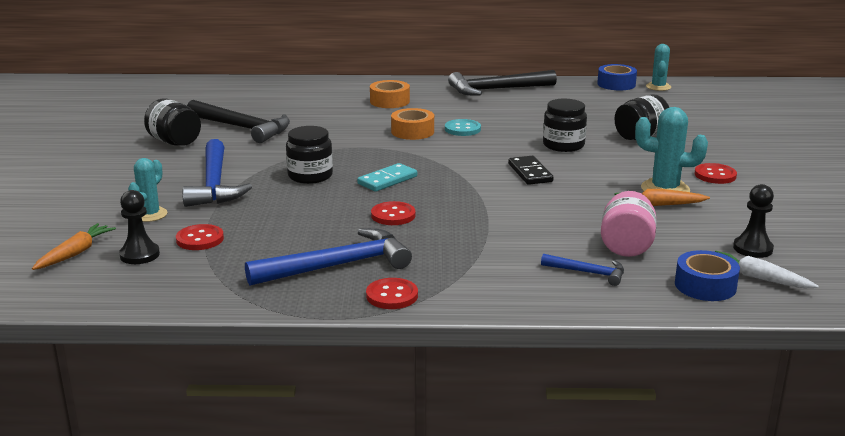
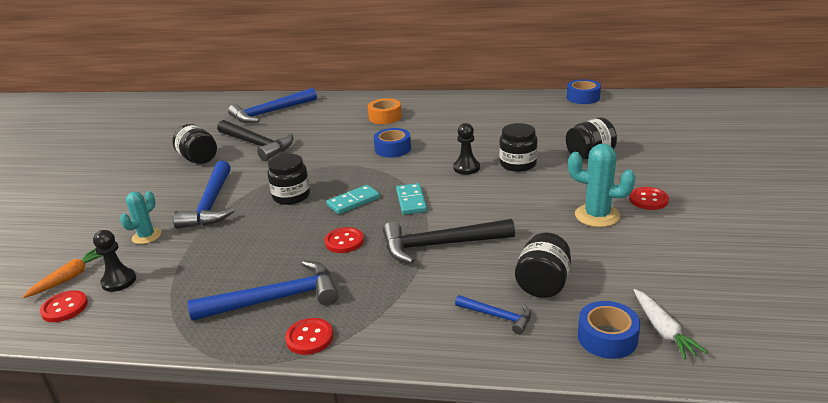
camera: 10 degrees right, 5 degrees up
red button [176,224,224,250] -> red button moved to [40,290,88,322]
orange tape [391,108,434,140] -> blue tape [374,128,411,157]
turquoise button [445,119,481,136] -> none
black hammer [448,70,557,95] -> black hammer moved to [383,219,515,264]
black domino [508,156,553,185] -> none
pink jar [601,191,657,257] -> black jar [515,232,571,298]
orange carrot [614,189,710,206] -> none
turquoise cactus [646,44,671,91] -> none
white carrot [715,251,819,288] -> white carrot turned 150 degrees counterclockwise [634,289,707,360]
black pawn [733,184,774,258] -> black pawn moved to [453,123,480,175]
none -> blue hammer [228,88,317,123]
none -> turquoise domino [396,183,427,215]

